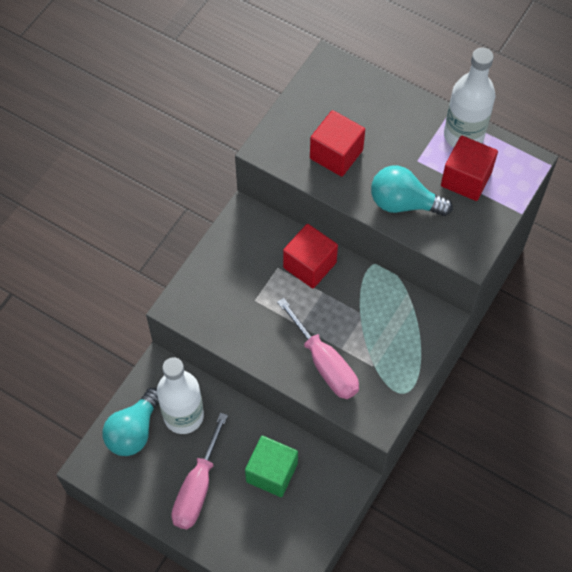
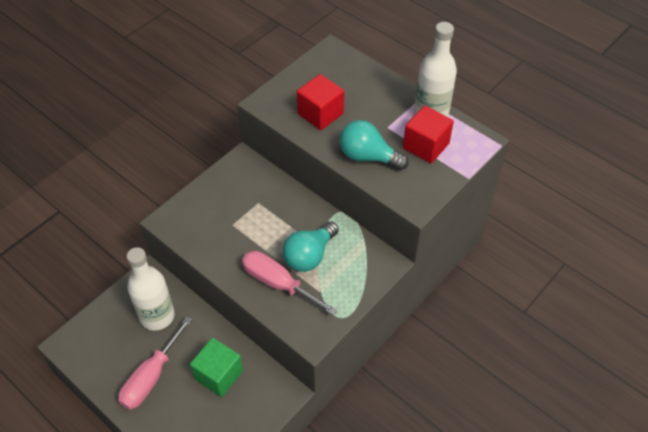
camera: 10 degrees right, 10 degrees down
turquoise light bulb [102,388,159,456] -> turquoise light bulb moved to [283,221,339,272]
pink screwdriver [277,298,359,399] -> pink screwdriver turned 150 degrees clockwise [242,251,338,316]
red cube [283,224,338,288] -> none

